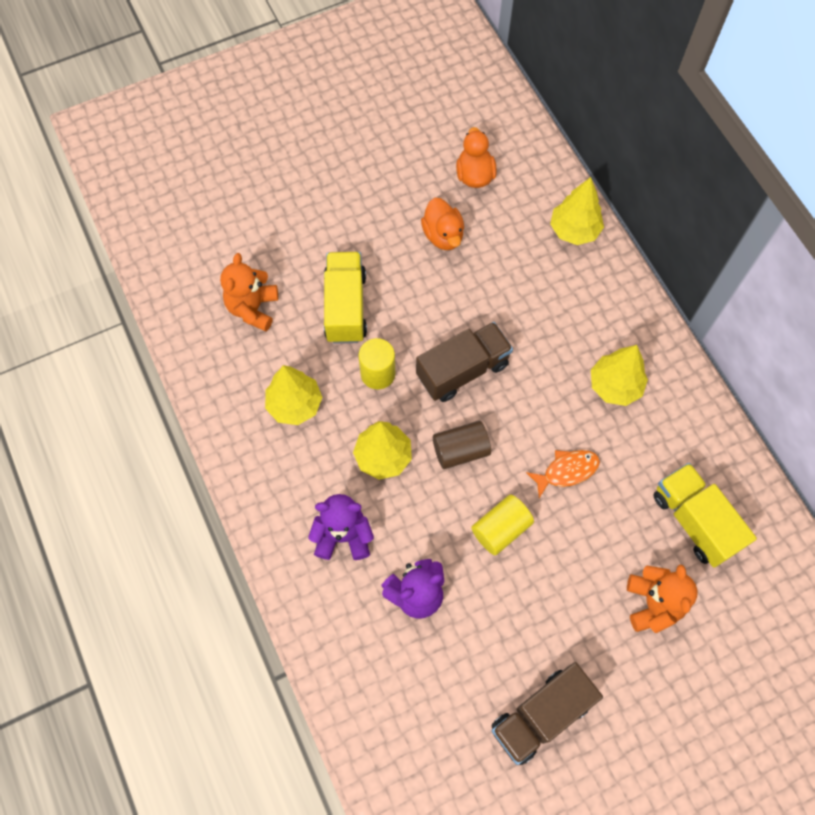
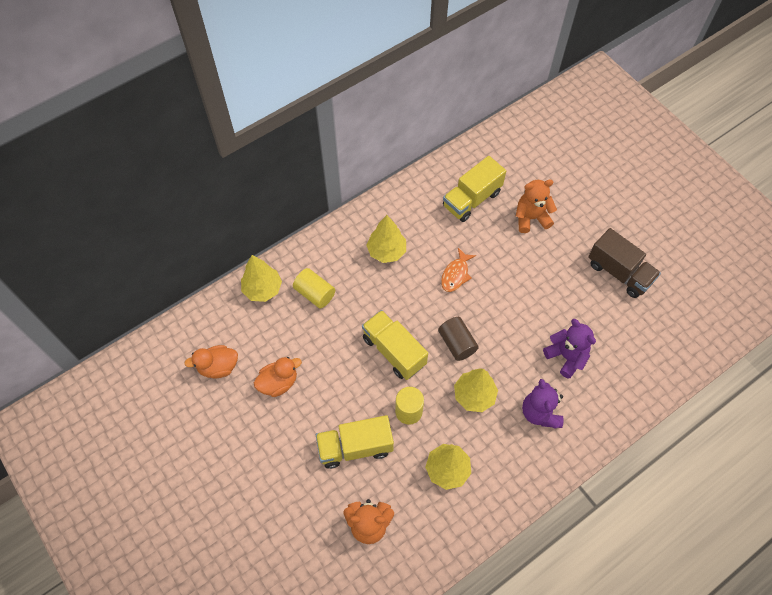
camera: 100 degrees left, 5 degrees down
brown truck [416,322,513,402] -> yellow truck [362,310,428,380]
yellow cylinder [471,494,534,555] -> yellow cylinder moved to [293,268,335,309]
orange fish [526,450,600,498] -> orange fish turned 120 degrees counterclockwise [441,248,476,292]

